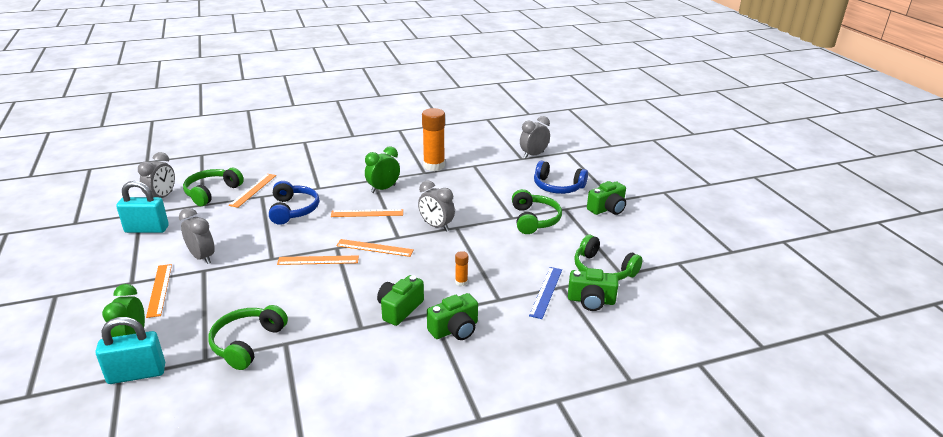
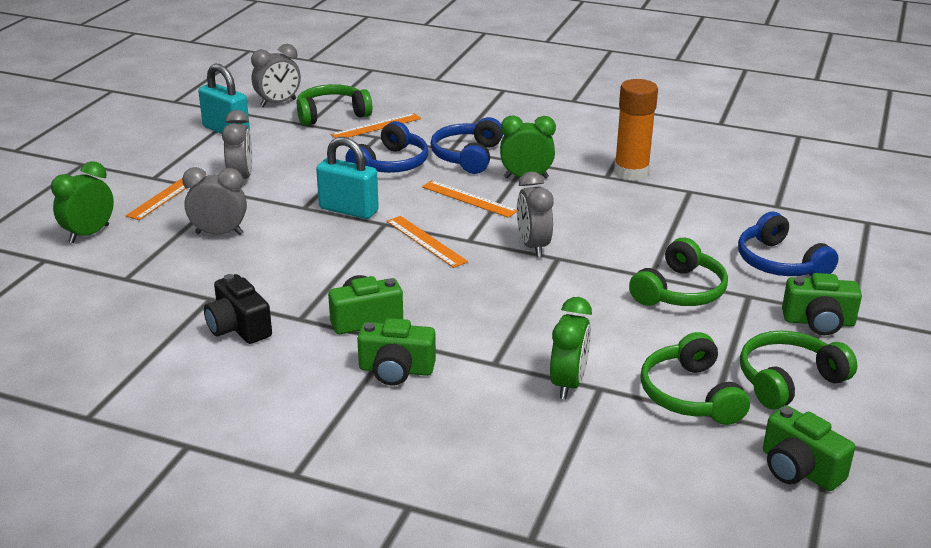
camera: 40 degrees right, 0 degrees up
turquoise padlock [96,317,165,384] -> turquoise padlock moved to [316,137,379,219]
green headphones [208,305,288,370] -> green headphones moved to [740,331,857,410]
orange ruler [277,255,359,265] -> none
orange glue stick [455,251,468,286] -> none
grey clock [520,116,550,158] -> grey clock moved to [182,167,247,235]
blue ruler [529,267,562,319] -> green clock [550,297,592,399]
green camera [568,268,618,311] -> green camera moved to [763,406,855,491]
none -> black camera [204,274,272,344]
none -> blue headphones [430,117,503,174]

